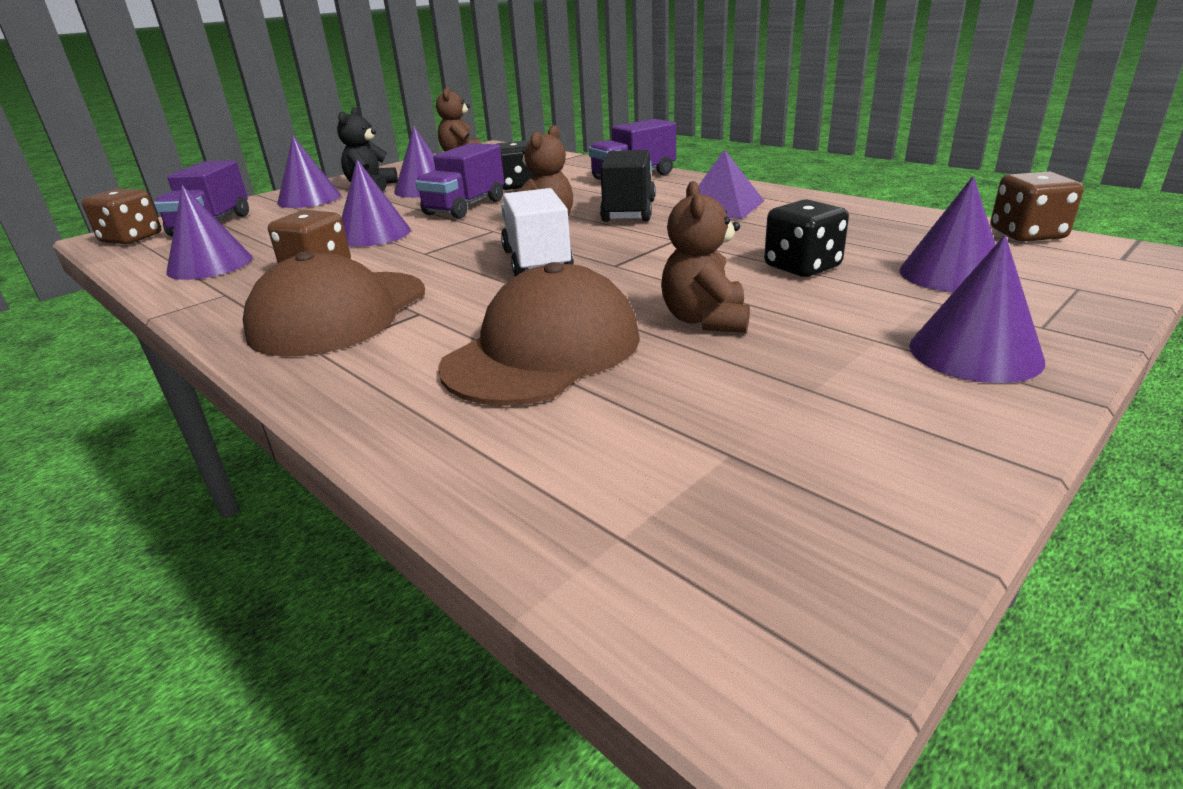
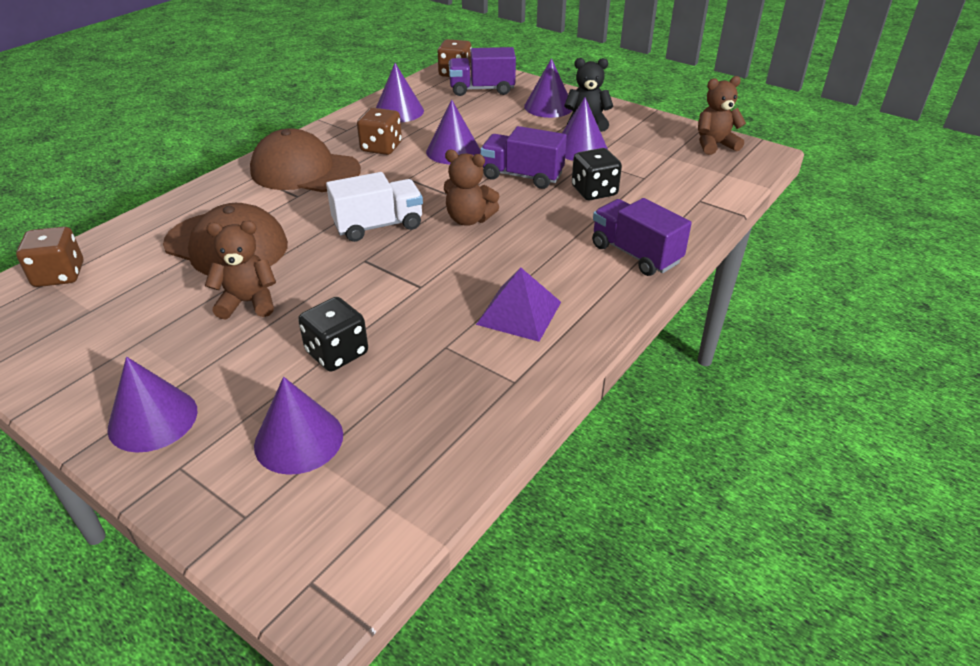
camera: 80 degrees right, 10 degrees up
black truck [600,150,656,222] -> none
brown dice [991,171,1084,241] -> brown dice moved to [16,227,83,287]

